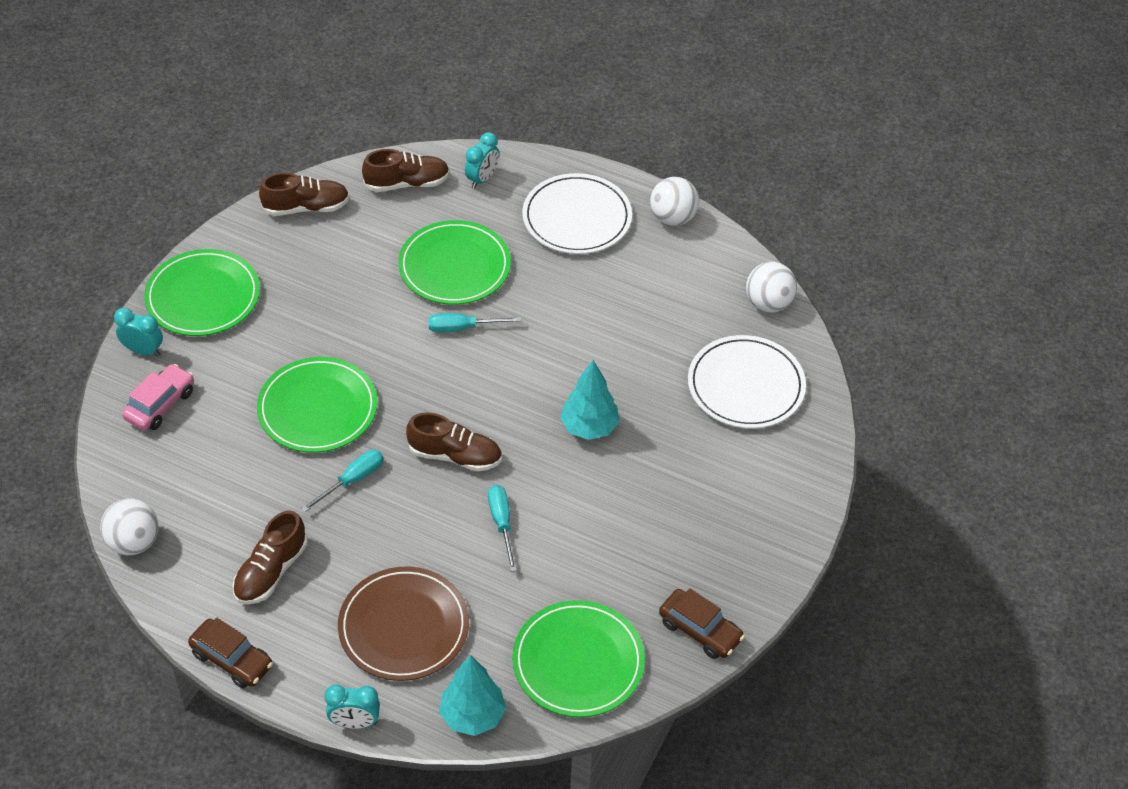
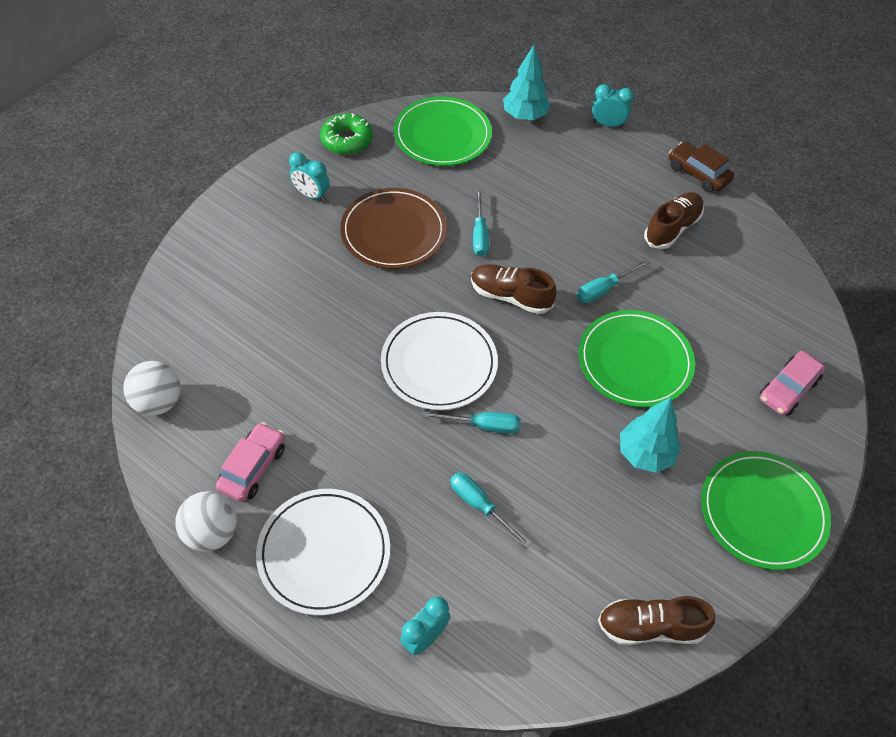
camera: 170 degrees left, 5 degrees up
white ball [100,499,159,555] -> none
turquoise clock [114,308,163,356] -> turquoise clock moved to [289,152,330,201]
brown plate [338,566,469,681] -> brown plate moved to [340,188,447,269]
brown shoe [362,149,450,192] -> none
green plate [398,220,511,305] -> turquoise screwdriver [451,472,531,548]
turquoise tree [560,360,620,440] -> turquoise tree moved to [620,397,681,473]
brown car [659,588,745,659] -> green donut [320,113,373,155]
white plate [688,335,806,429] -> white plate moved to [381,312,498,410]
none -> pink car [216,422,285,502]

